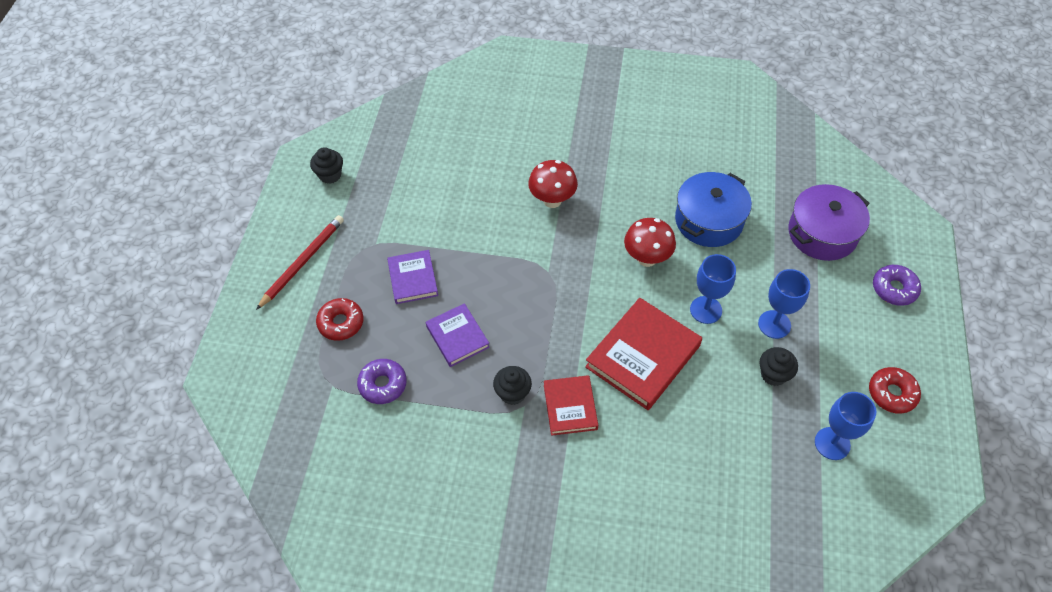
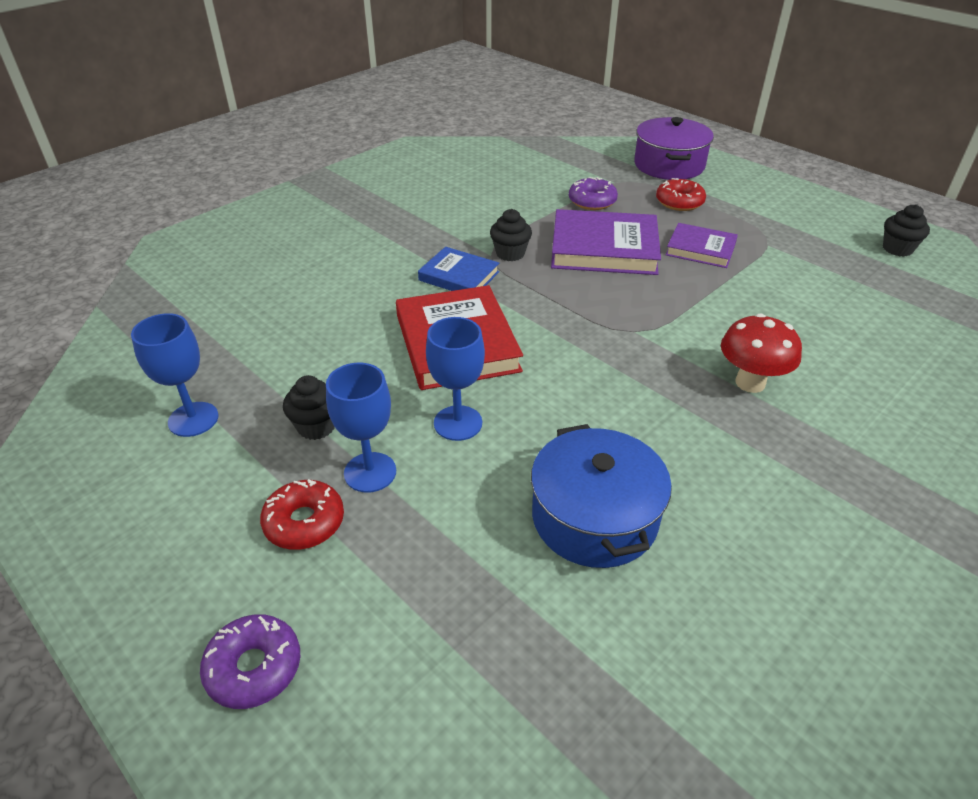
camera: 125 degrees right, 15 degrees down
red pencil [256,215,344,310] -> none
purple book [426,303,490,367] -> purple book [551,209,661,275], size x1.70
red book [544,375,598,436] -> blue book [418,247,499,291]
red mushroom [624,218,676,267] -> none
purple pot [788,184,870,261] -> purple pot moved to [634,117,714,180]
red donut [869,367,921,414] -> red donut moved to [260,479,344,550]

